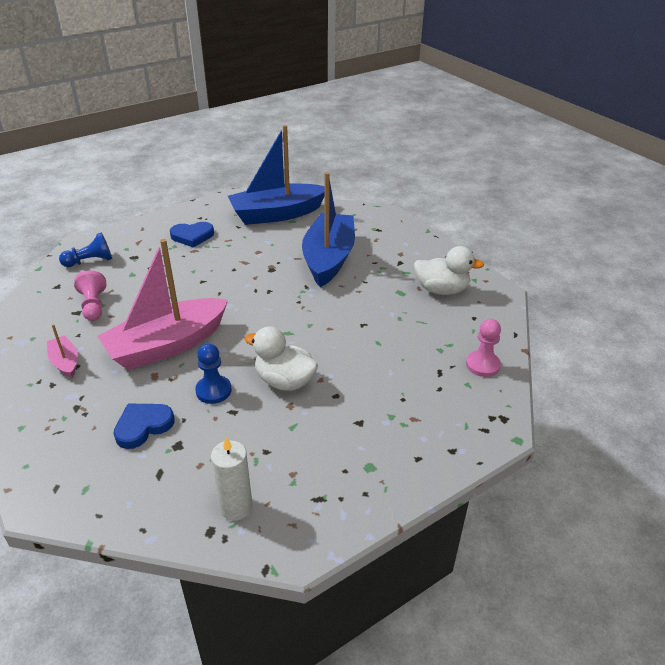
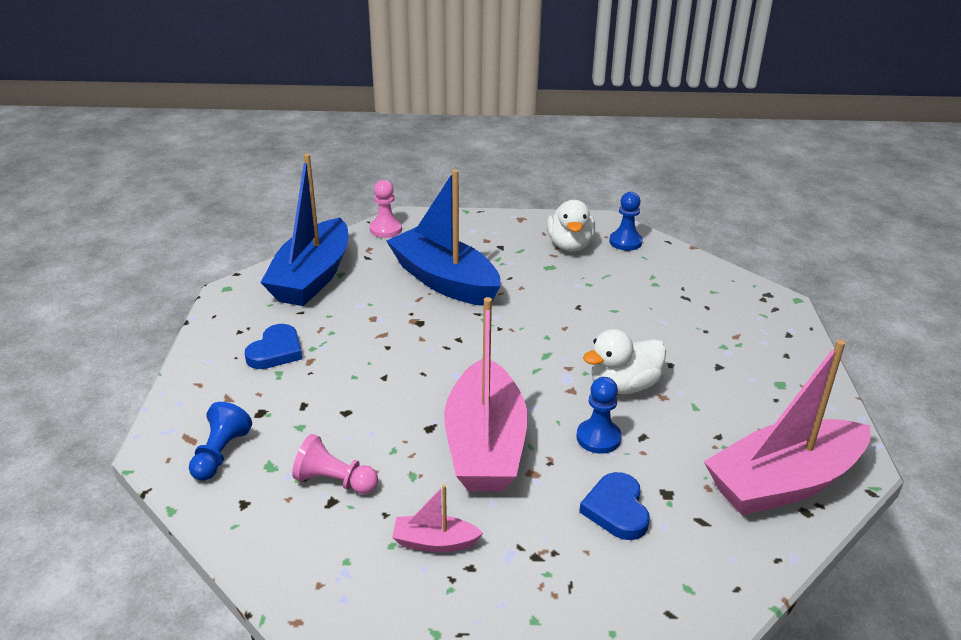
camera: 55 degrees left, 5 degrees down
white candle [211,437,253,521] -> pink boat [704,339,870,516]
white duck [414,246,484,295] -> white duck turned 135 degrees clockwise [547,200,595,251]
pink pawn [466,319,501,377] -> pink pawn moved to [370,180,402,238]
none -> blue pawn [609,192,643,251]

